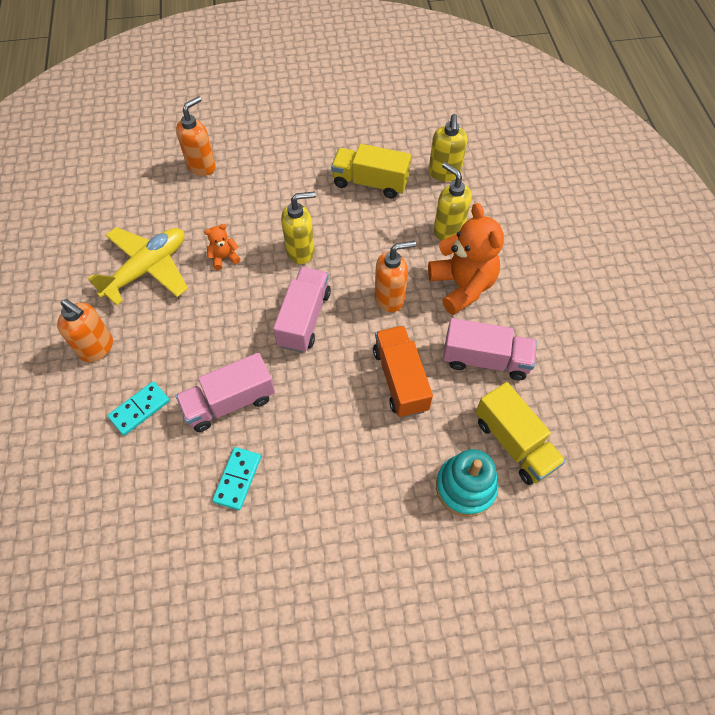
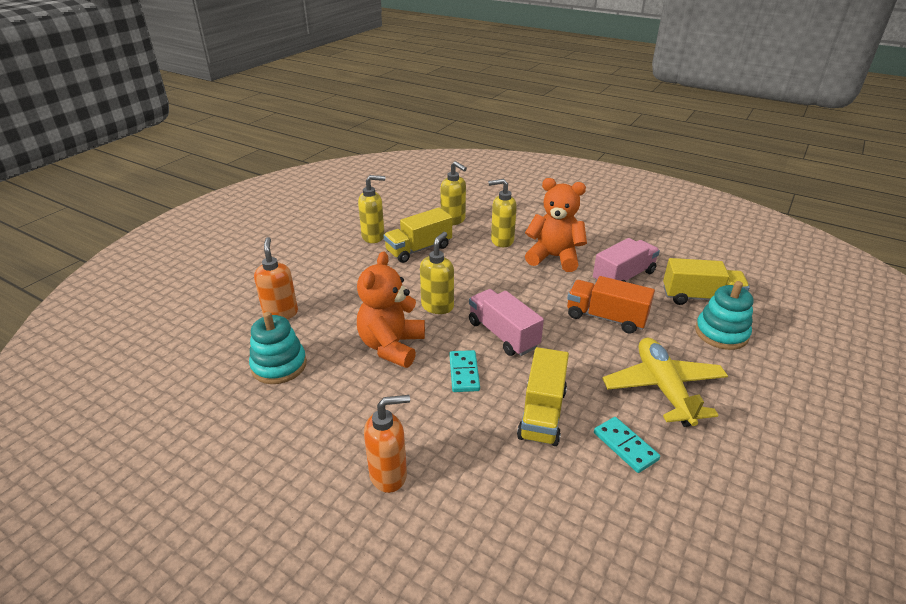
camera: 50 degrees left, 25 degrees down
yellow plane [88,227,188,305] -> yellow plane moved to [602,338,728,427]
turquoise domino [107,381,170,436] -> turquoise domino moved to [449,350,480,392]
pink truck [176,353,275,432] -> yellow truck [517,347,569,446]
orange teddy bear [204,224,241,270] -> orange teddy bear [357,251,425,368], size x2.20
orange soap dispenser [375,241,416,312] -> none
none -> turquoise stacking toy [249,312,307,384]
none -> yellow soap dispenser [358,175,385,243]

